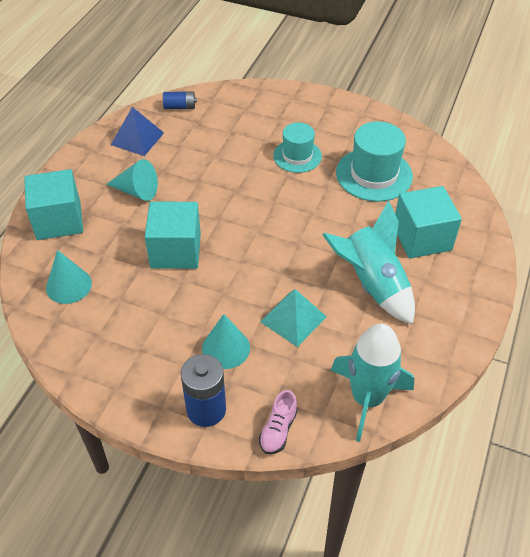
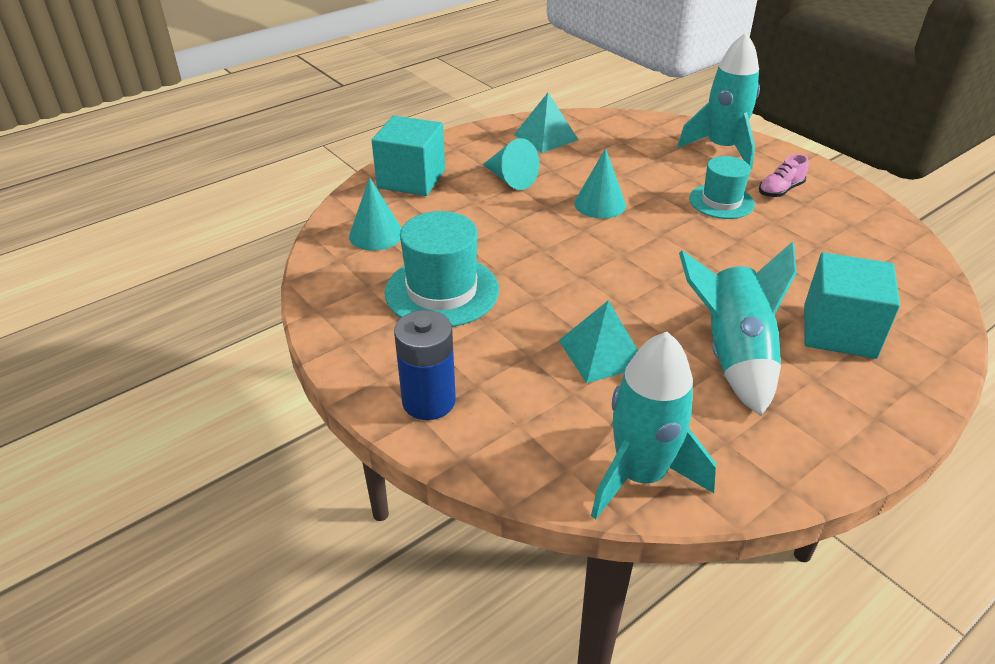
camera: 30 degrees right, 10 degrees down
blue pyramid [111,107,164,156] -> turquoise pyramid [514,93,578,153]
turquoise cube [145,201,201,269] -> none
blue battery [163,92,197,109] -> none
turquoise cone [202,314,250,369] -> turquoise cone moved to [574,148,626,219]
pink shoe [259,390,298,454] -> pink shoe moved to [759,154,809,197]
turquoise hat [336,121,413,202] -> turquoise hat moved to [385,211,499,327]
none -> turquoise rocket [677,33,760,169]

